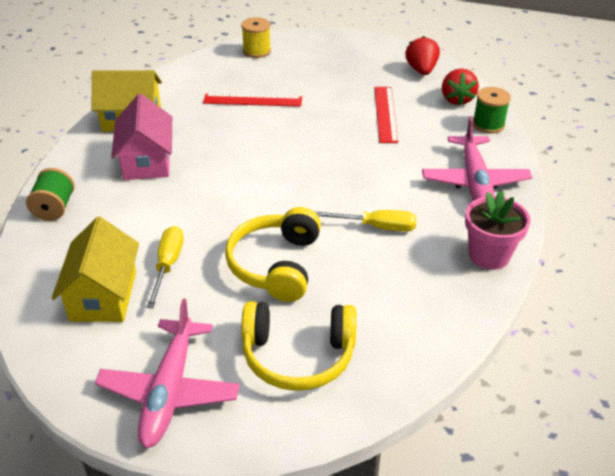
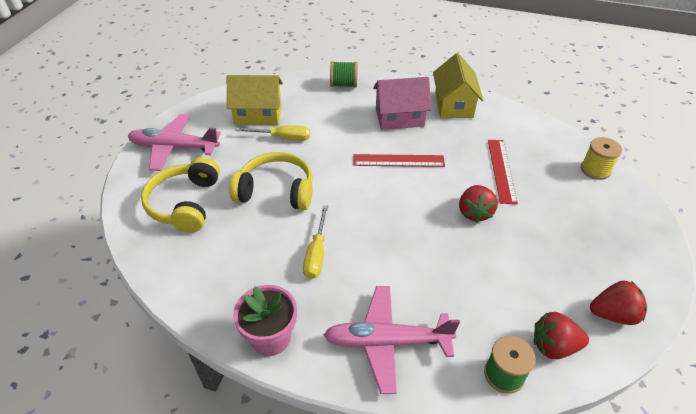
camera: 90 degrees right, 5 degrees up
red ruler [374,87,398,143] -> red ruler moved to [353,154,445,167]
none -> red strawberry [459,185,498,223]

